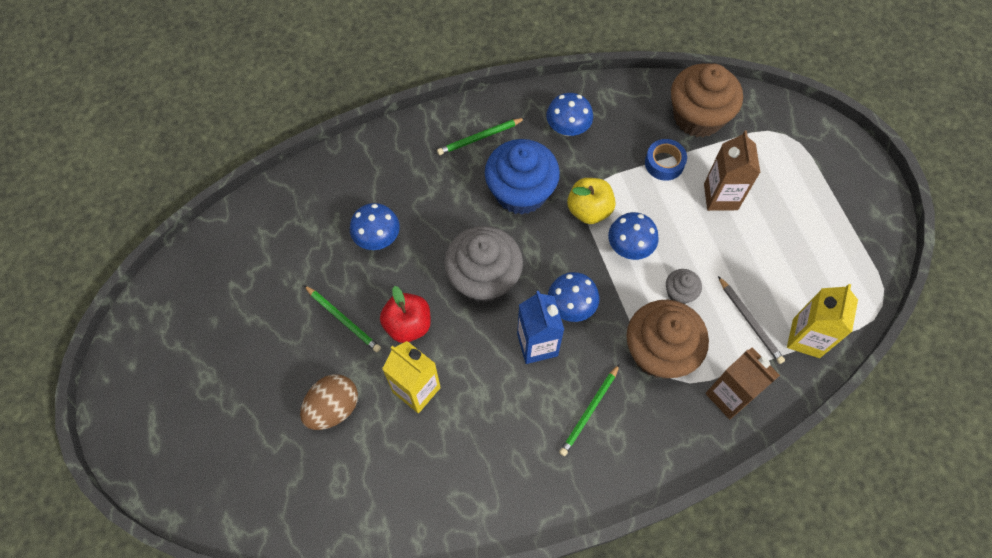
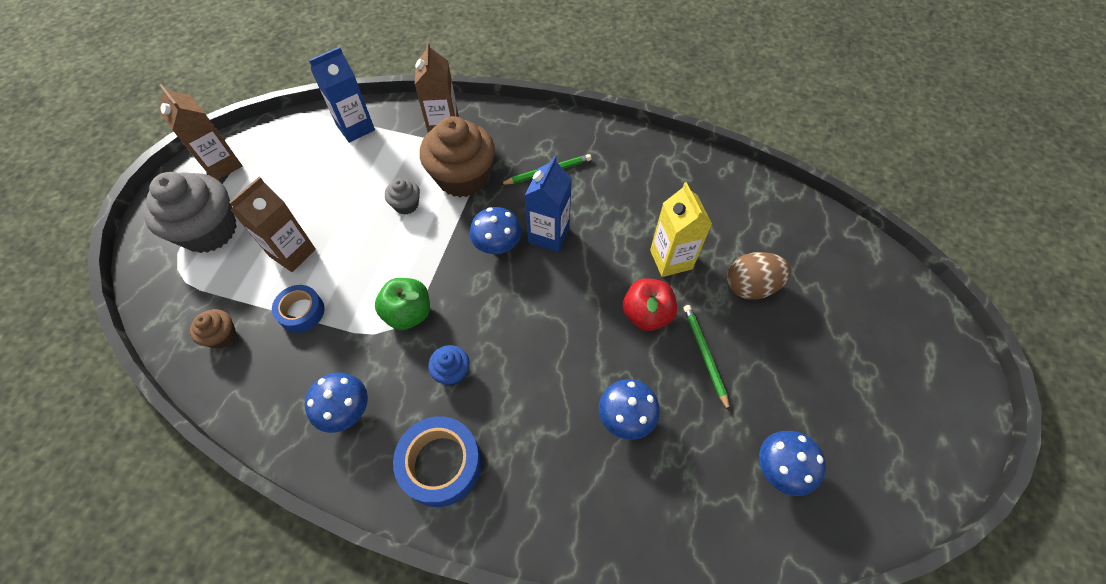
camera: 145 degrees left, 5 degrees down
green pencil [437,118,525,155] -> blue tape [393,416,482,507]
grey cupcake [444,226,523,304] -> grey cupcake moved to [143,172,237,253]
blue cupcake [485,139,560,215] -> blue cupcake [428,345,470,386], size x0.47
yellow apple [567,178,616,224] -> green apple [375,278,430,330]
blue mushroom [608,212,659,260] -> blue mushroom moved to [759,431,826,496]
brown cupcake [671,63,743,137] -> brown cupcake [190,309,236,349], size x0.47
grey pencil [718,276,785,364] -> none
yellow carton [787,284,858,358] -> blue carton [309,47,375,143]
none -> brown carton [158,84,242,180]

